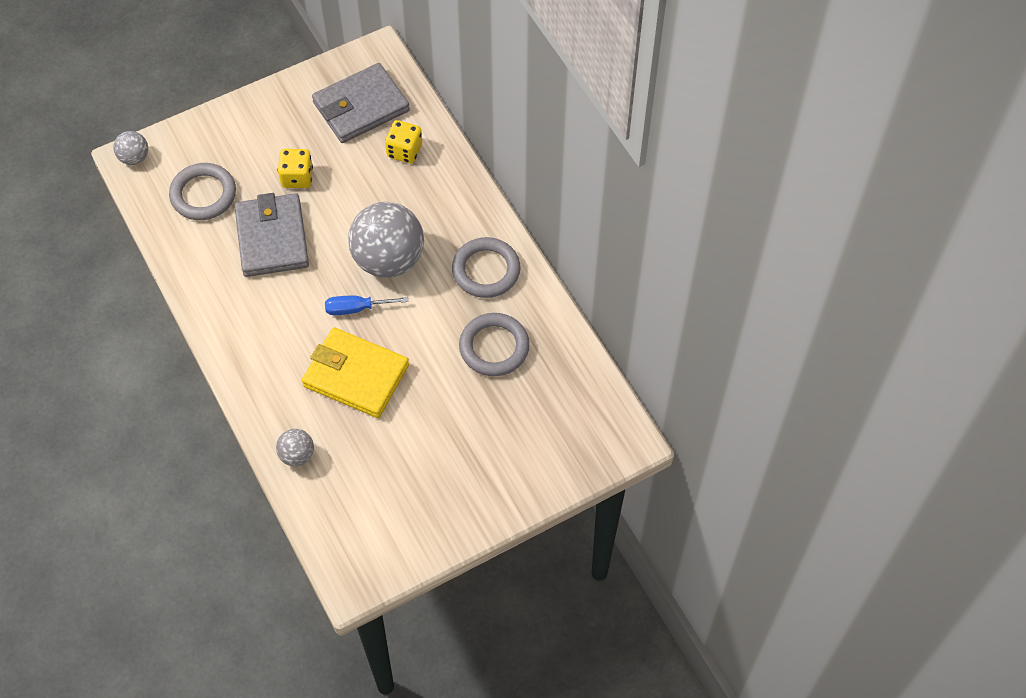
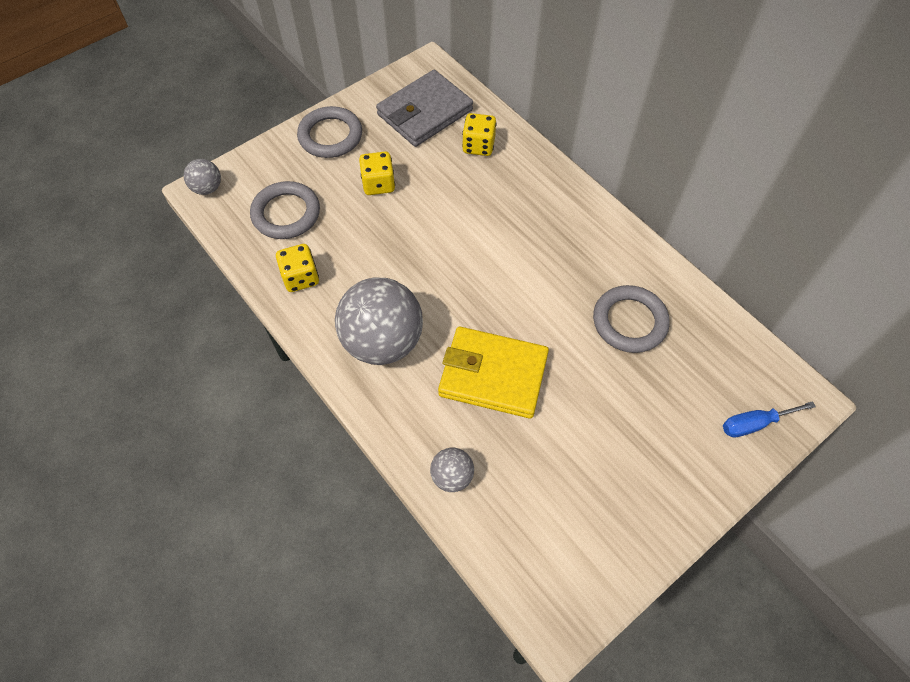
camera: 10 degrees left, 0 degrees up
grey wallet [235,193,309,277] -> none
blue screwdriver [325,296,408,315] -> blue screwdriver moved to [723,401,816,438]
grey ball [348,202,424,278] -> grey ball moved to [335,277,423,365]
grey ring [452,237,521,298] -> grey ring moved to [297,106,362,158]
none -> yellow dice [276,244,319,292]

